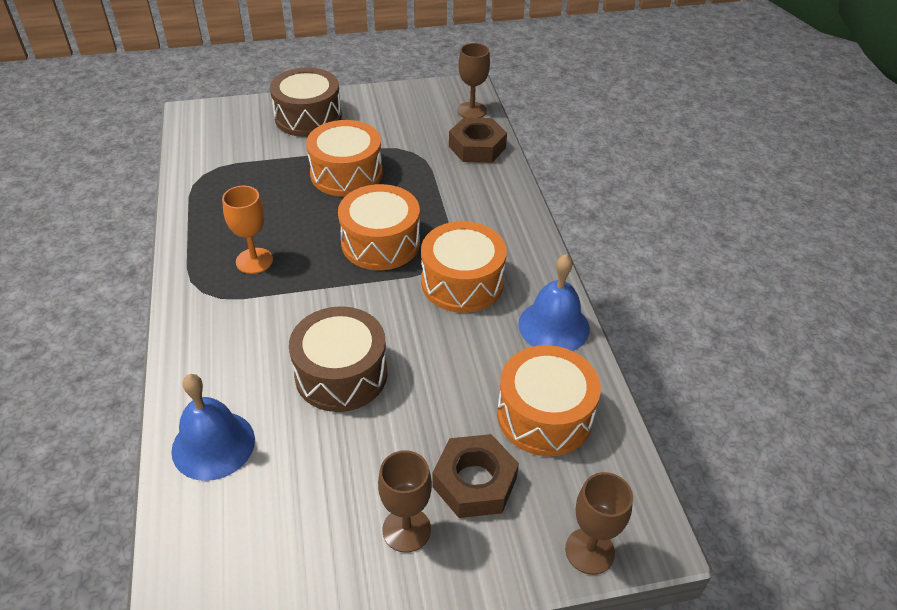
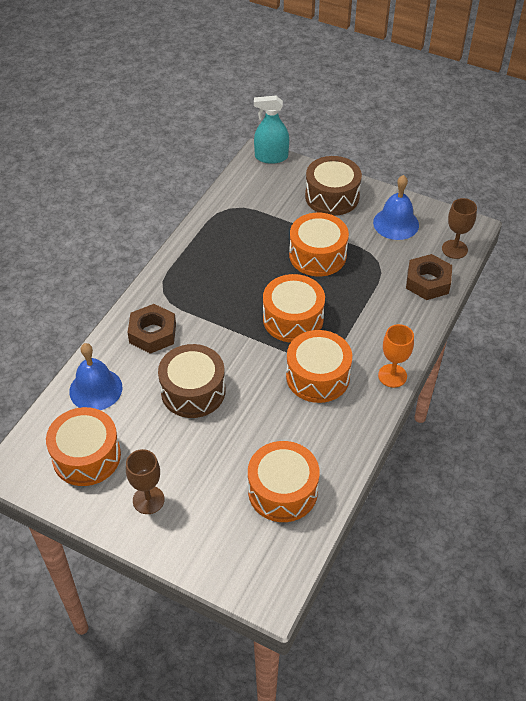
camera: 40 degrees right, 5 degrees up
orange goblet [222,186,273,274] -> orange goblet moved to [378,324,414,388]
brown nut [433,434,519,518] -> brown nut moved to [128,304,176,354]
blue bell [518,254,590,351] -> blue bell moved to [373,175,419,240]
brown goblet [565,472,633,575] -> none
none -> orange drum [46,407,121,486]
none -> turquoise spray bottle [254,96,289,164]

